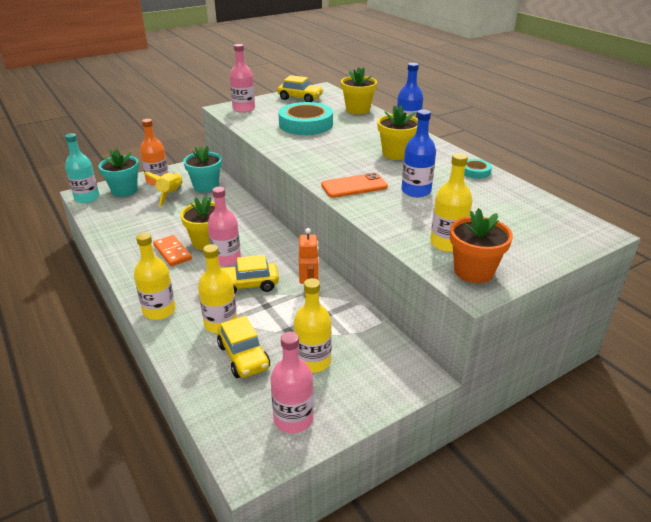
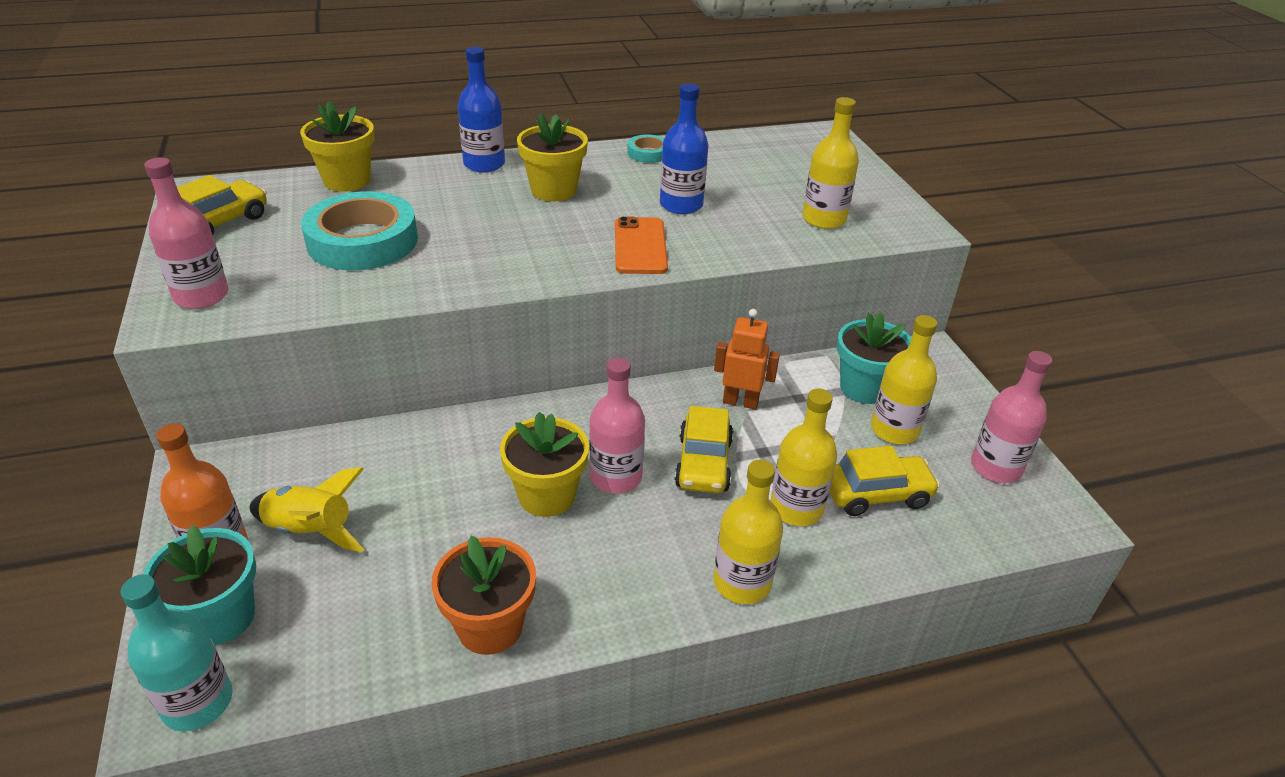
camera: 75 degrees left, 5 degrees up
orange domino [153,235,192,266] -> none
turquoise flower pot [183,145,222,193] -> turquoise flower pot moved to [837,312,911,404]
orange flower pot [450,208,513,283] -> orange flower pot moved to [431,535,536,655]

